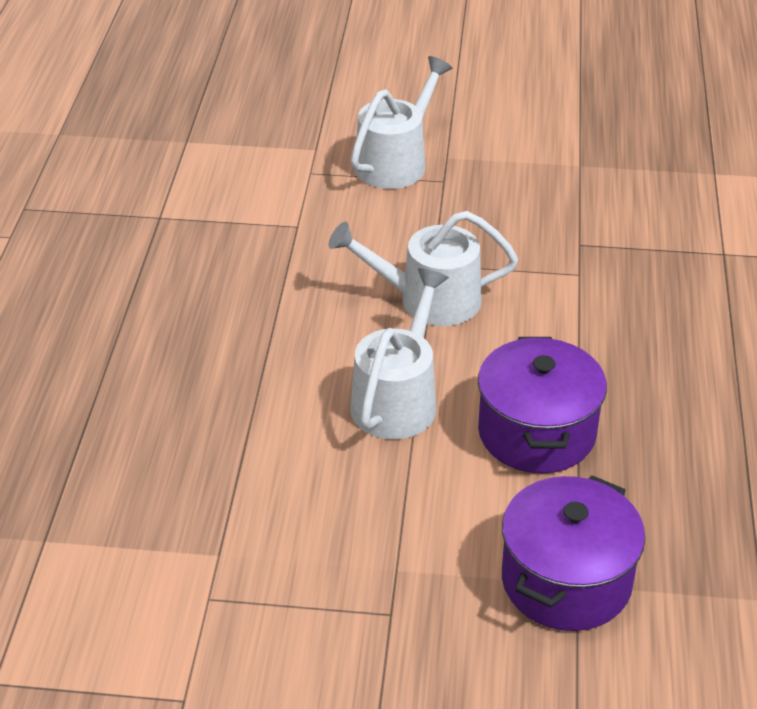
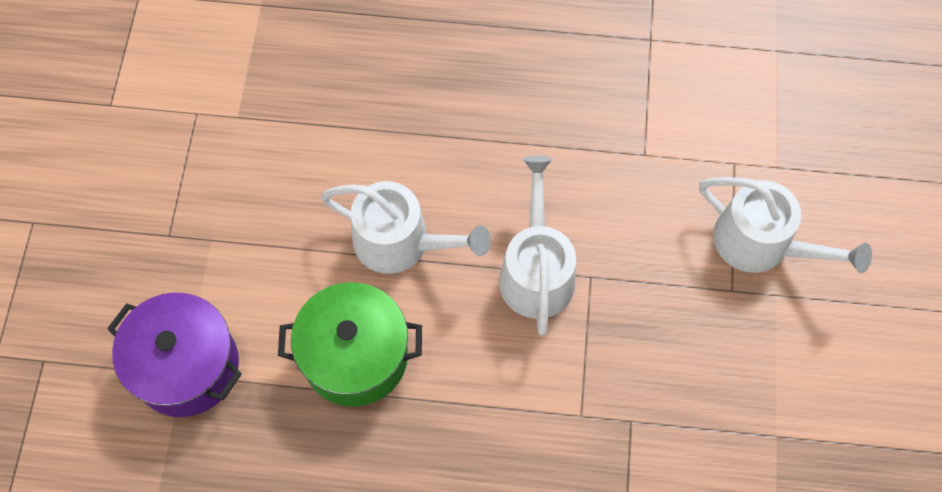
camera: 90 degrees right, 25 degrees up
purple pot [478,337,607,473] -> green pot [278,282,422,407]

